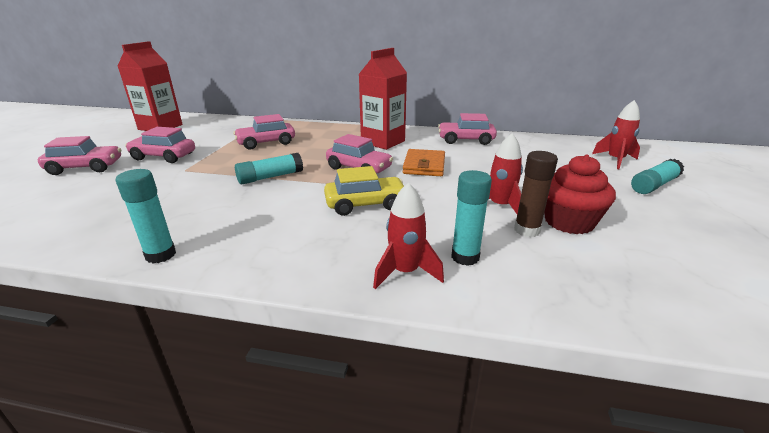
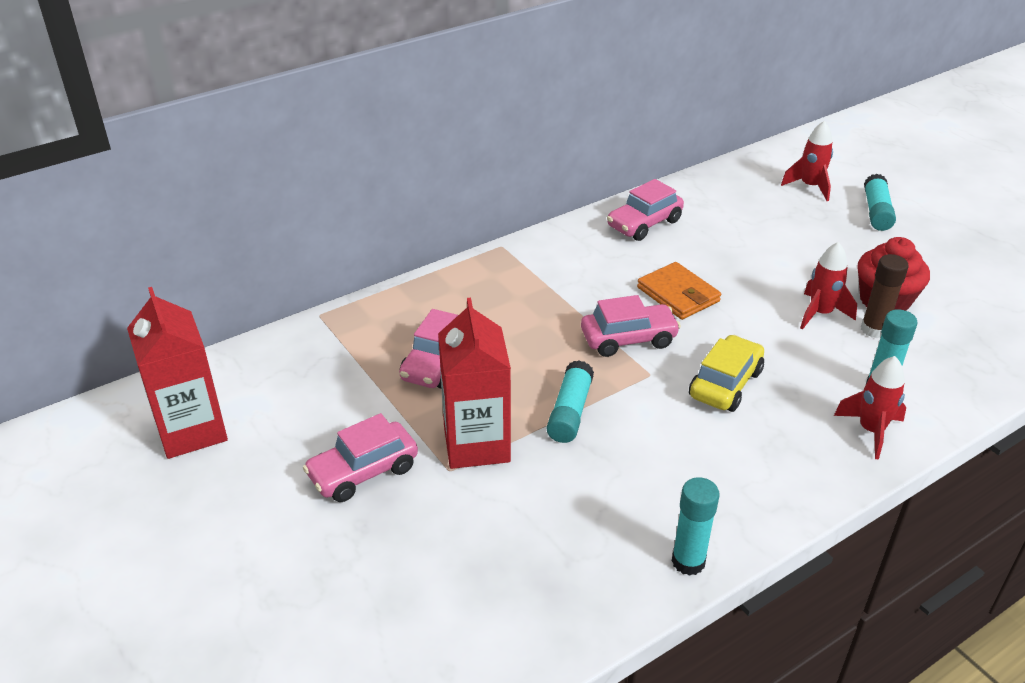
camera: 45 degrees left, 10 degrees up
pink car [38,136,121,175] -> none
red carton [359,48,407,150] -> red carton moved to [438,298,511,469]

